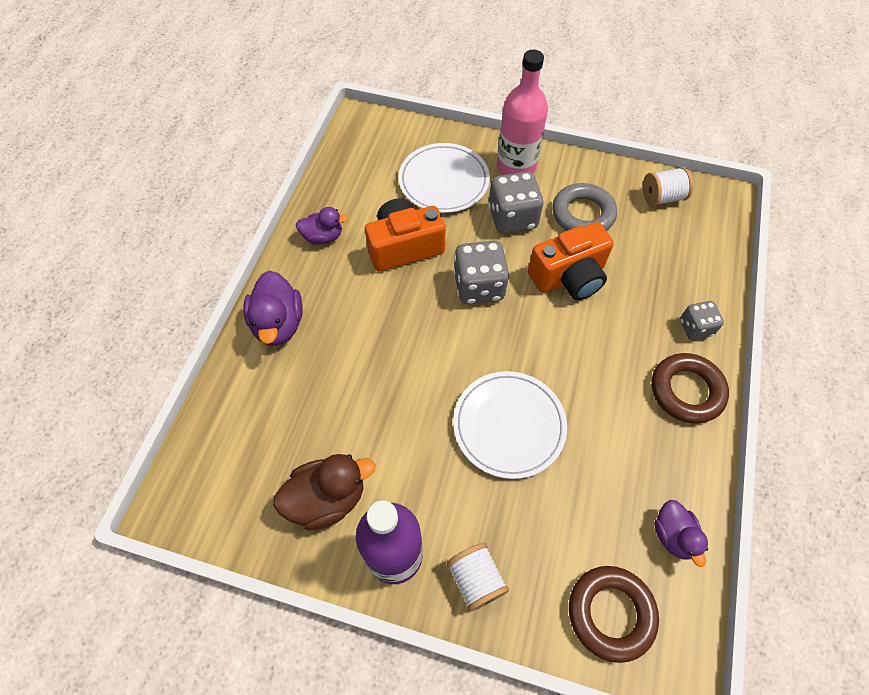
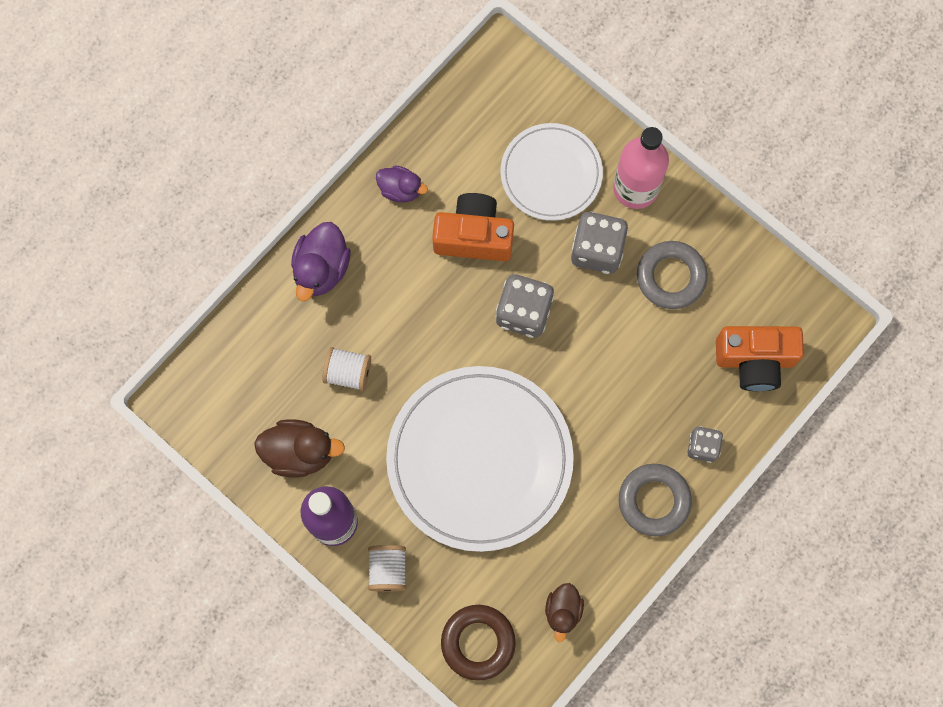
camera: 25 degrees right, 15 degrees up
white plate [453,371,567,479] -> white plate [386,366,574,552], size x1.74
orange camera [528,222,614,300] -> orange camera moved to [716,326,804,391]
white spool [643,167,693,206] -> white spool moved to [322,347,371,391]
brown ring [652,353,729,423] -> grey ring [619,464,692,537]
purple duck [654,500,708,567] -> brown duck [545,583,584,642]

